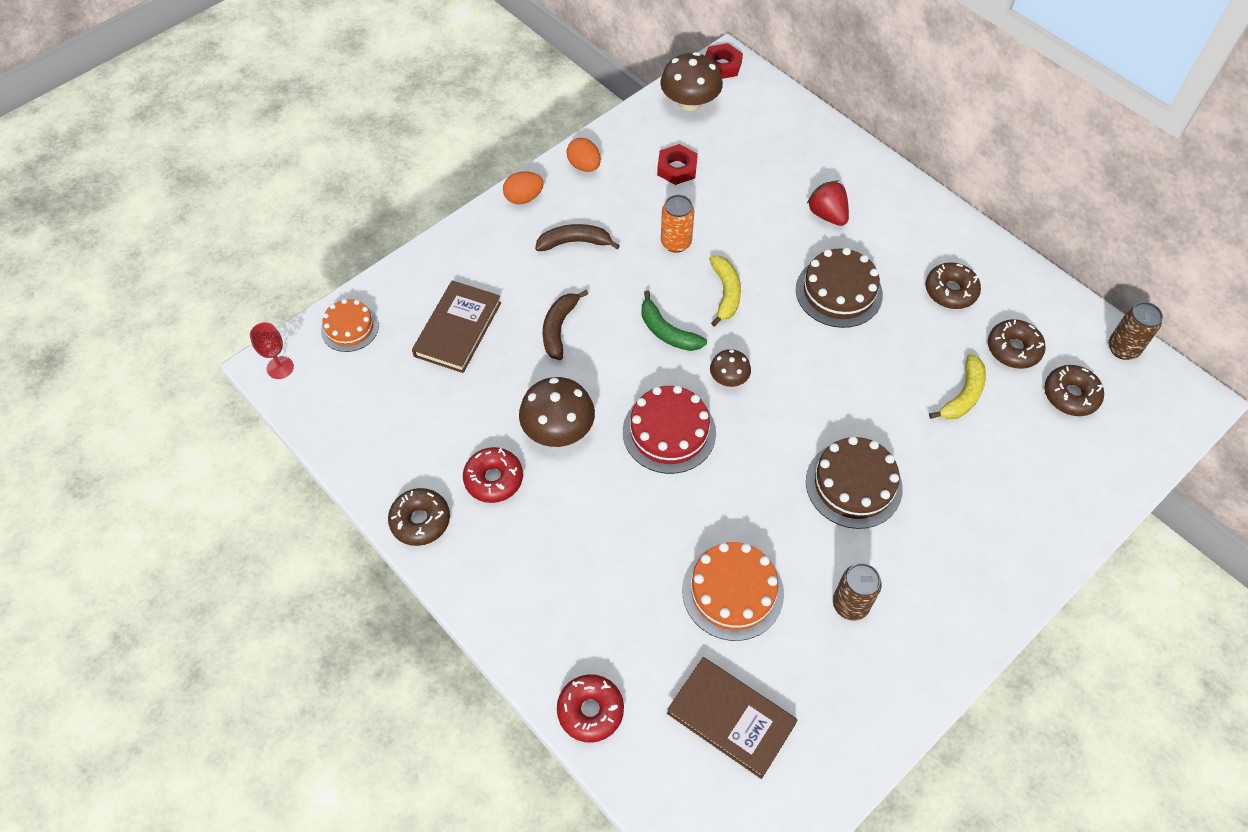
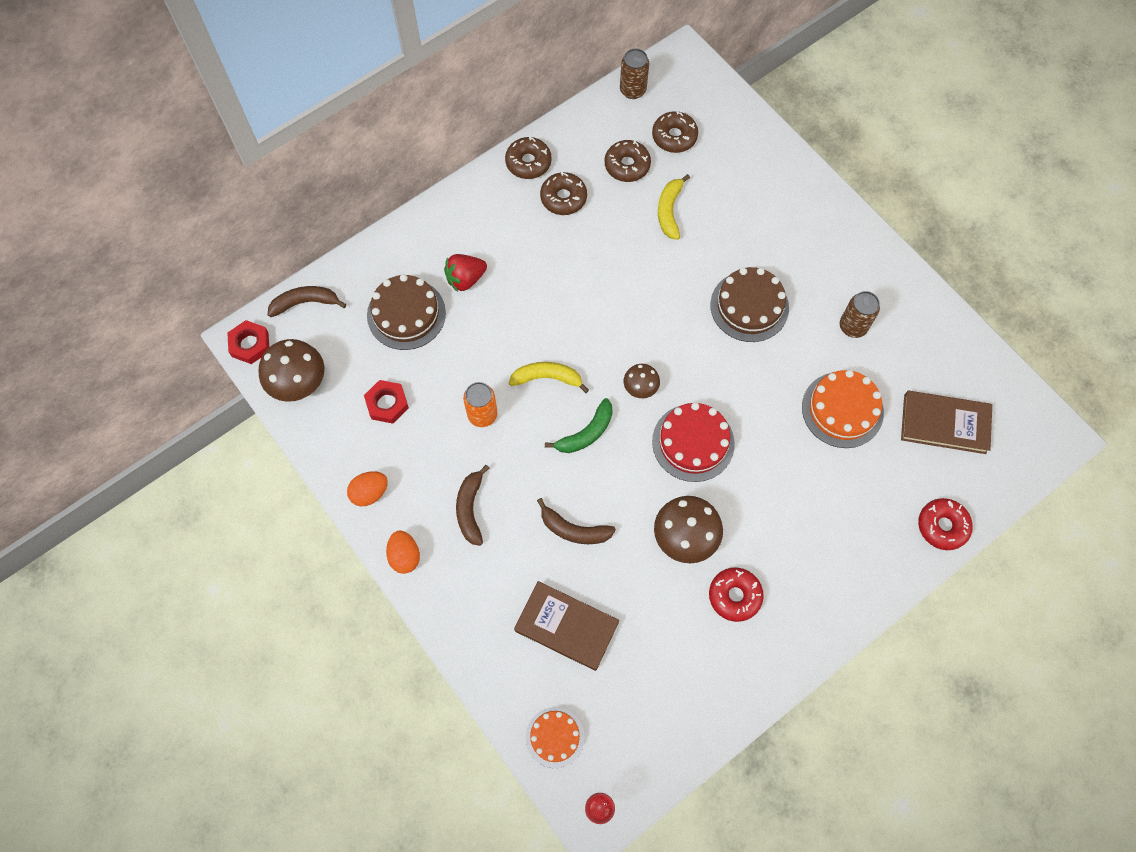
camera: 85 degrees left, 10 degrees up
brown donut [388,488,450,546] -> brown donut moved to [505,137,552,179]
brown book [667,657,798,779] -> brown book turned 60 degrees clockwise [901,391,992,454]
brown cake [796,248,883,328] -> brown cake moved to [367,274,446,350]
yellow banana [929,354,986,419] -> yellow banana turned 120 degrees counterclockwise [658,174,690,240]
none -> brown banana [268,286,346,317]

